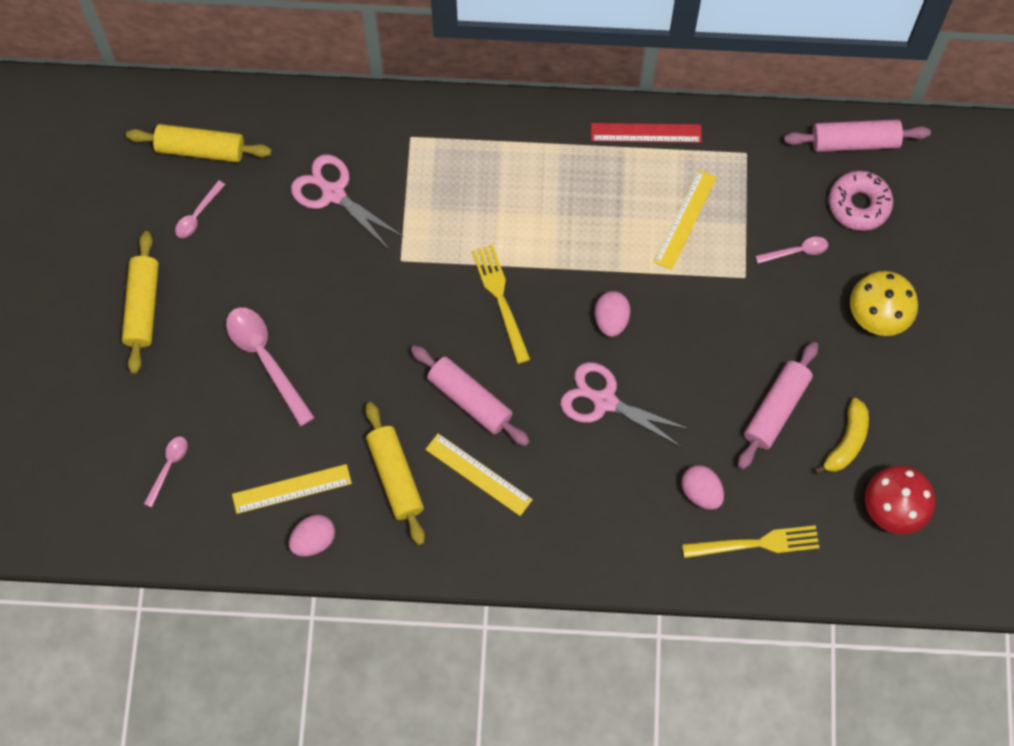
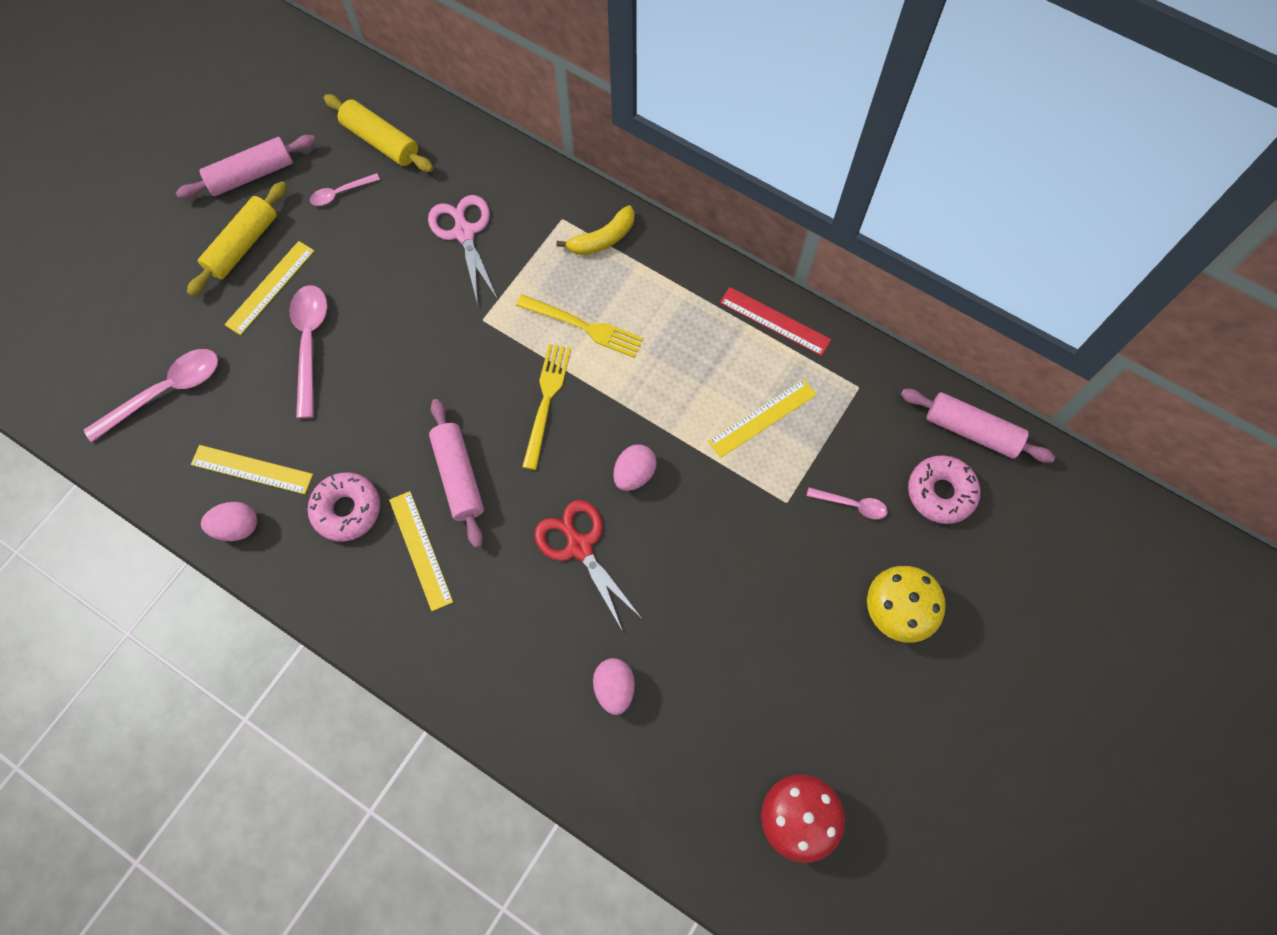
camera: 30 degrees right, 0 degrees up
pink spoon [144,437,188,507] -> pink spoon [84,349,218,443], size x1.87
yellow rolling pin [365,402,425,545] -> pink donut [308,472,380,542]
pink scissors [561,362,689,447] -> red scissors [534,500,643,632]
yellow fork [682,525,820,558] -> yellow fork moved to [516,295,643,358]
pink rolling pin [738,342,818,470] -> pink rolling pin moved to [176,135,316,199]
yellow banana [814,398,869,474] -> yellow banana moved to [556,205,635,255]
none -> yellow ruler [224,241,314,335]

